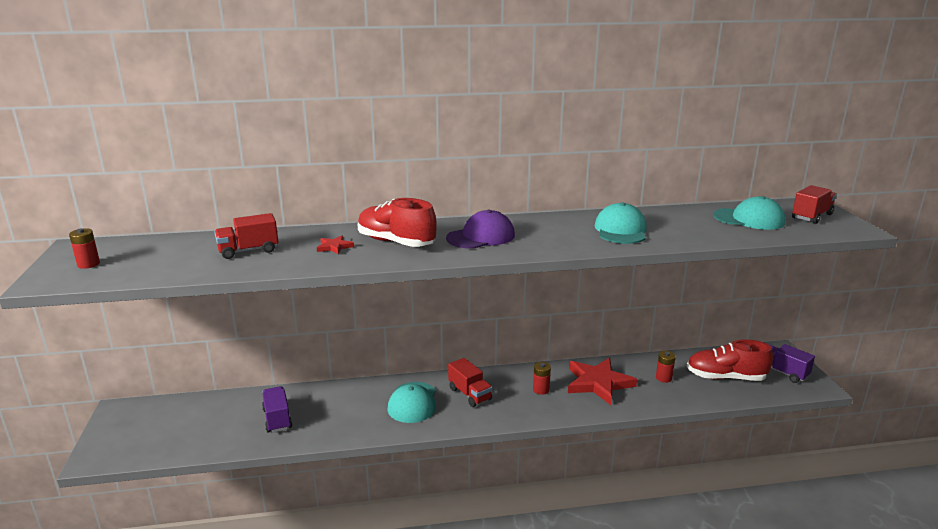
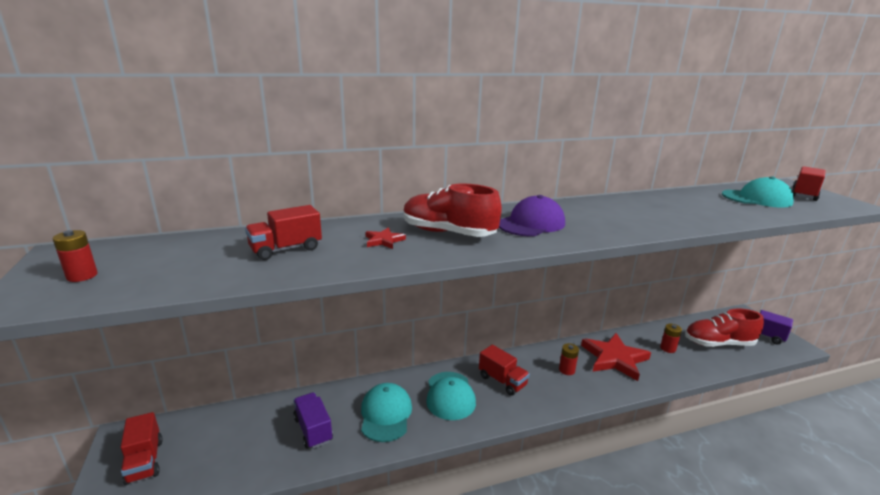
camera: 10 degrees left, 0 degrees up
turquoise cap [595,202,647,244] -> turquoise cap moved to [361,383,412,442]
none -> red truck [121,412,163,485]

